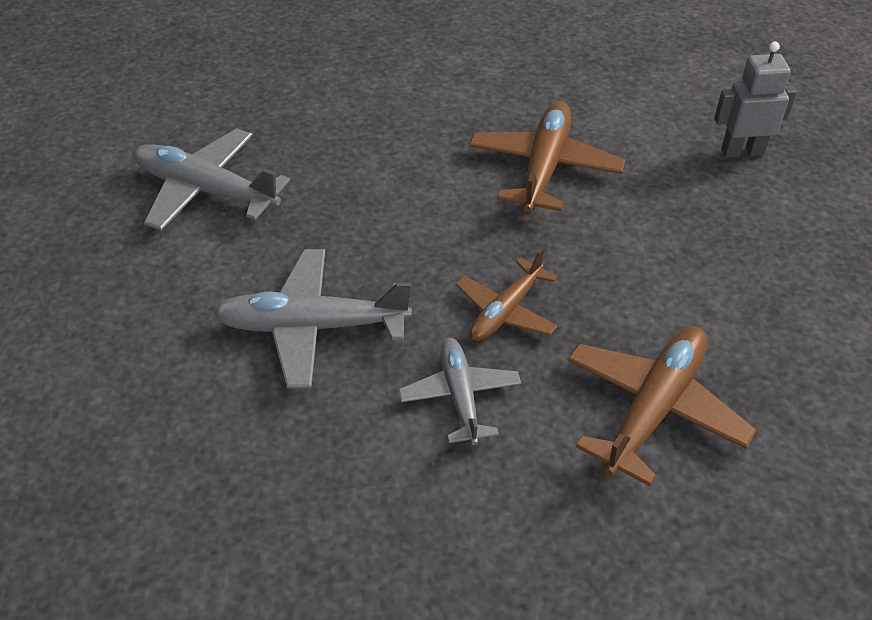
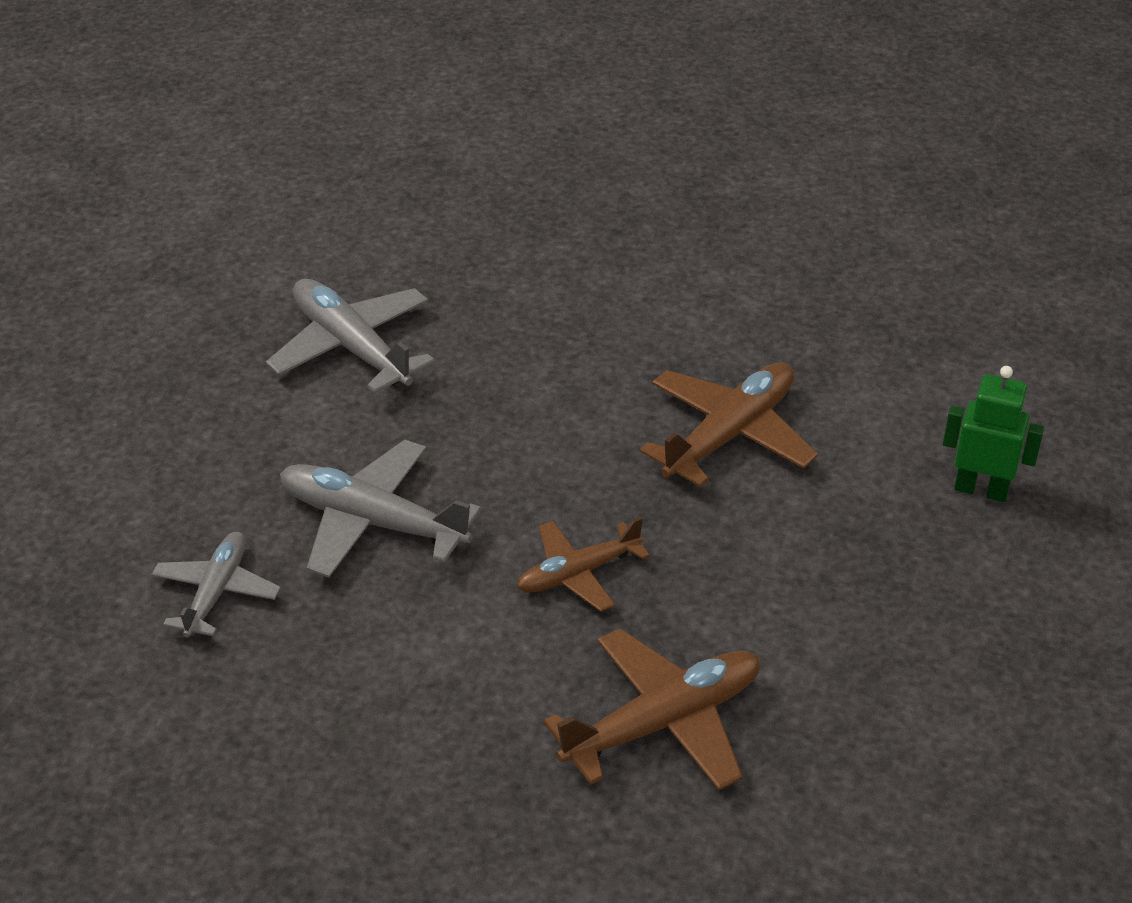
camera: 25 degrees right, 5 degrees down
grey plane [399,338,521,445] -> grey plane moved to [151,532,281,638]
grey robot [714,42,797,158] -> green robot [943,366,1044,502]

